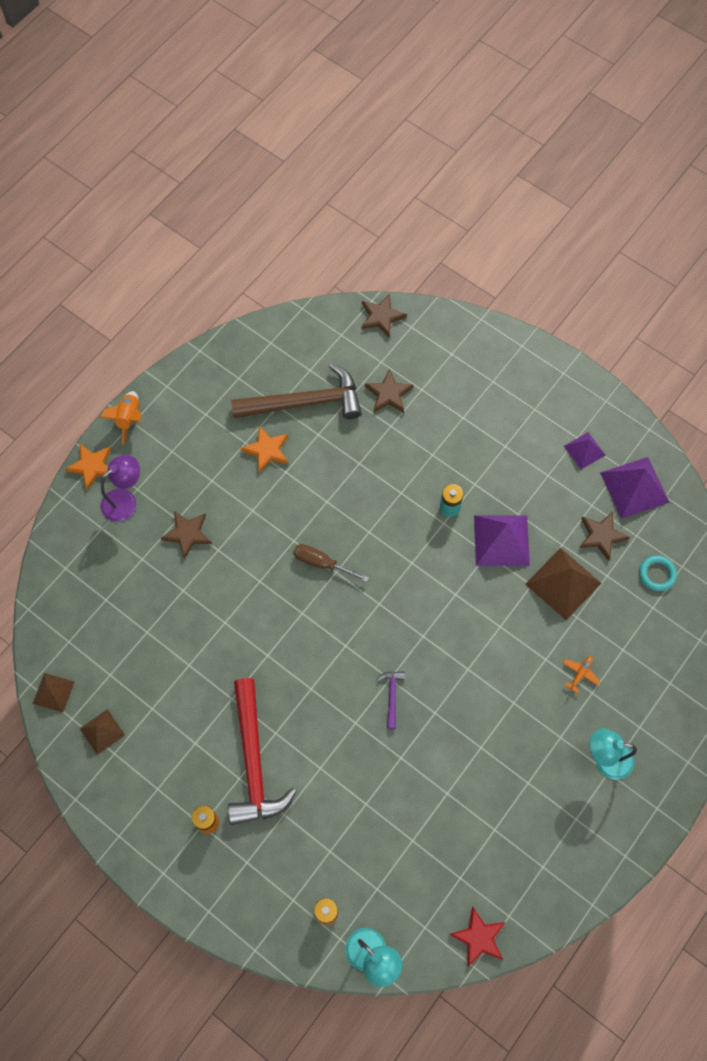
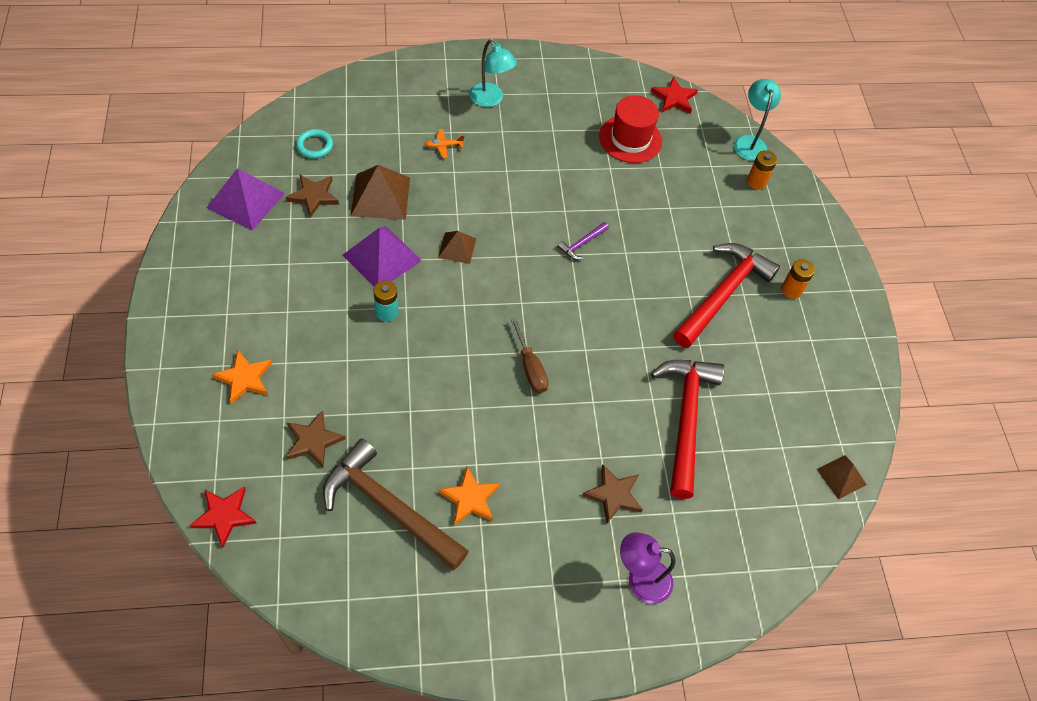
camera: 140 degrees left, 10 degrees down
orange star [65,444,111,490] -> orange star moved to [212,350,272,404]
brown pyramid [80,709,125,755] -> brown pyramid moved to [438,231,476,264]
orange rocket [100,391,141,445] -> none
brown star [361,294,407,337] -> red star [189,487,257,547]
purple pyramid [564,432,605,469] -> none
none -> red hat [599,95,662,163]
none -> red hammer [651,360,725,499]

